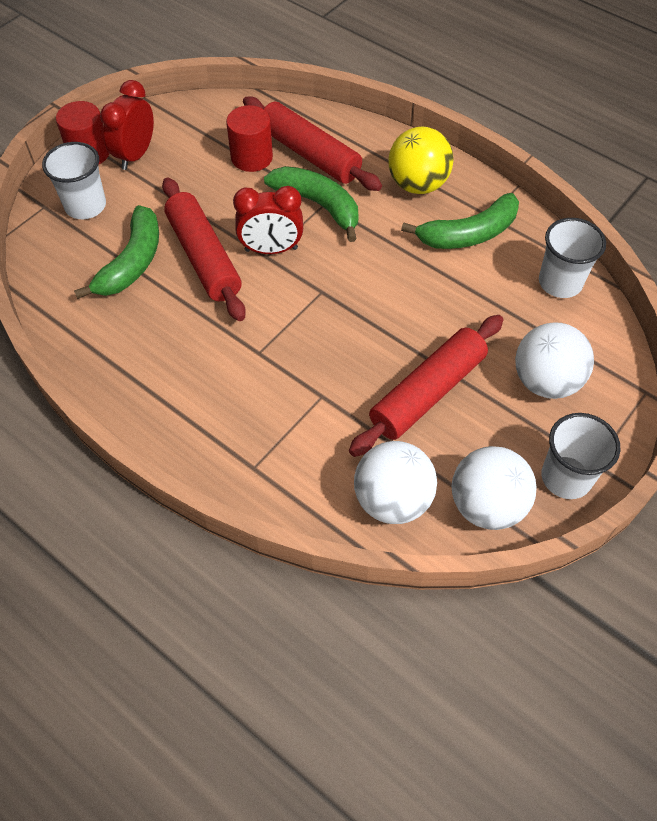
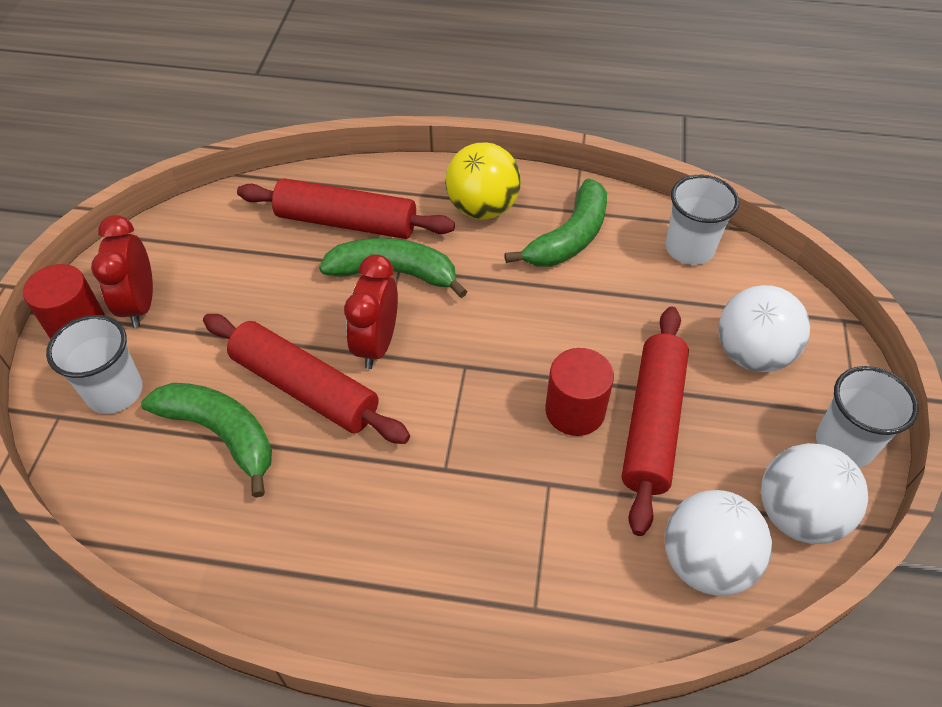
camera: 30 degrees left, 5 degrees down
green banana [74,205,159,299] -> green banana turned 45 degrees counterclockwise [141,383,272,498]
red cylinder [226,105,273,172] -> red cylinder moved to [545,348,614,436]
red clock [233,186,303,254] -> red clock turned 135 degrees clockwise [344,254,398,369]

